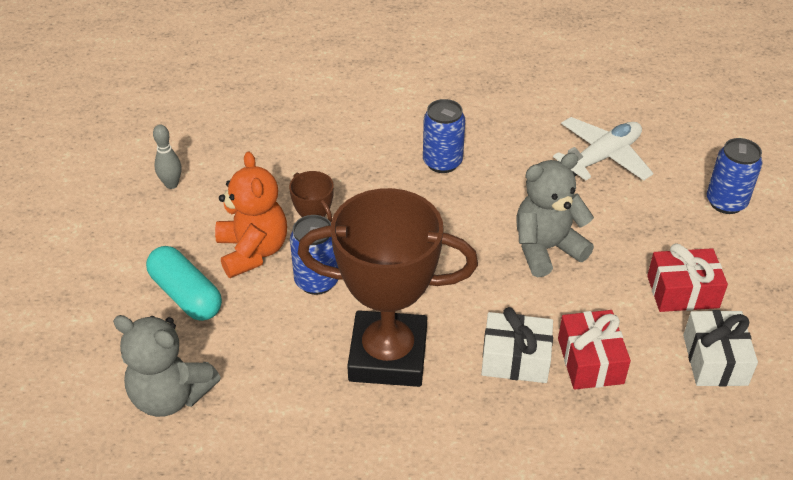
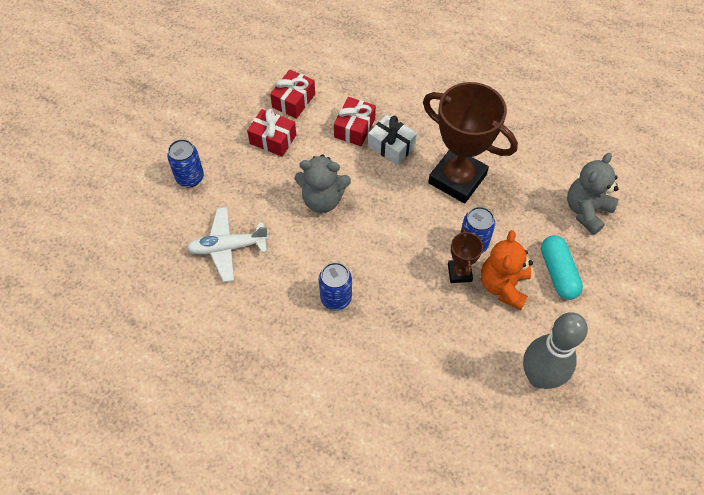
camera: 150 degrees left, 15 degrees up
grey teddy bear [113,315,221,417] -> grey teddy bear turned 105 degrees counterclockwise [567,153,619,235]
grey bowling pin [153,125,181,189] -> grey bowling pin [523,312,588,389], size x2.30
white gift [683,310,758,387] -> red gift [270,70,315,119]

